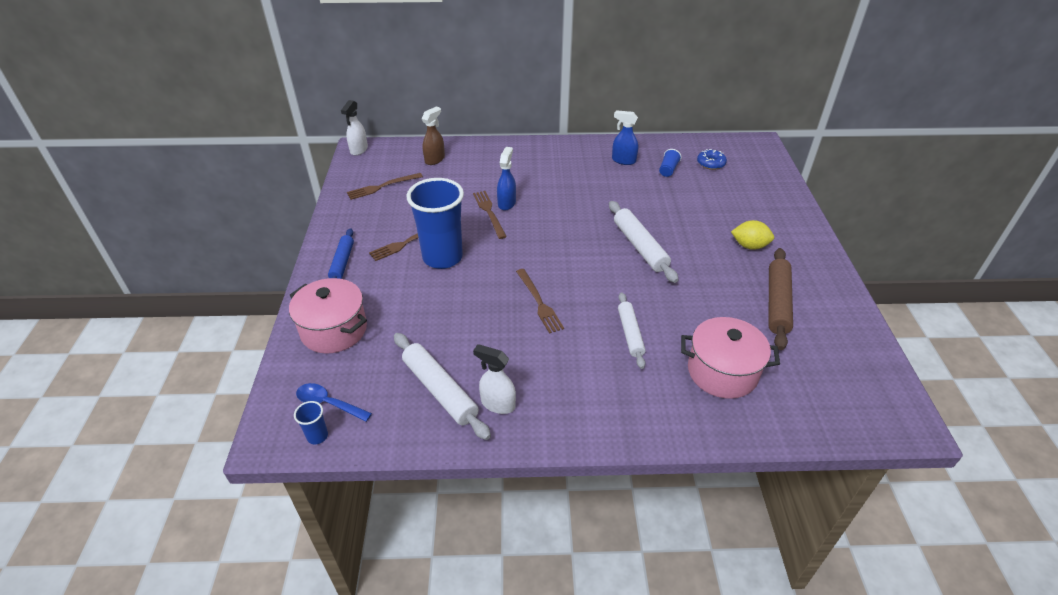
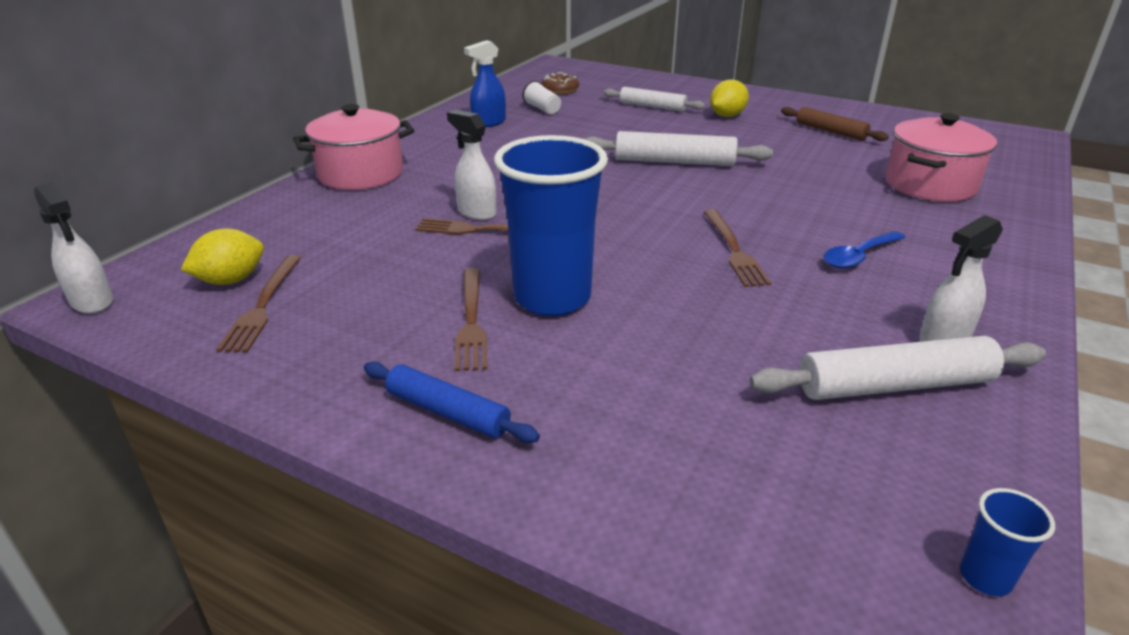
camera: 60 degrees left, 10 degrees down
pink pot [289,278,367,354] -> pink pot moved to [293,104,414,190]
blue spoon [296,383,372,422] -> blue spoon moved to [823,231,905,269]
brown spray bottle [422,106,445,165] -> none
blue spray bottle [497,147,516,210] -> white spray bottle [447,110,497,220]
brown fork [516,269,564,334] -> brown fork turned 75 degrees clockwise [704,209,771,287]
white rolling pin [618,292,646,369] -> white rolling pin moved to [603,87,705,112]
blue cup [659,149,682,177] -> white cup [522,81,561,114]
blue donut [697,149,727,170] -> brown donut [541,72,579,94]
brown rolling pin [768,248,793,350] -> brown rolling pin [781,107,889,141], size x0.67
none -> yellow lemon [181,229,264,285]

